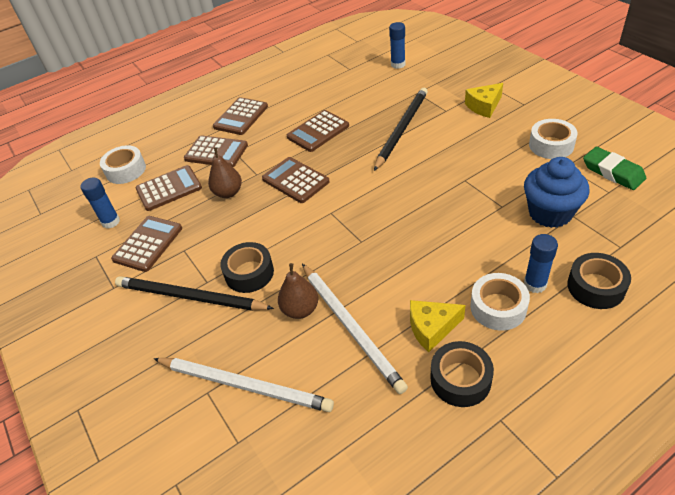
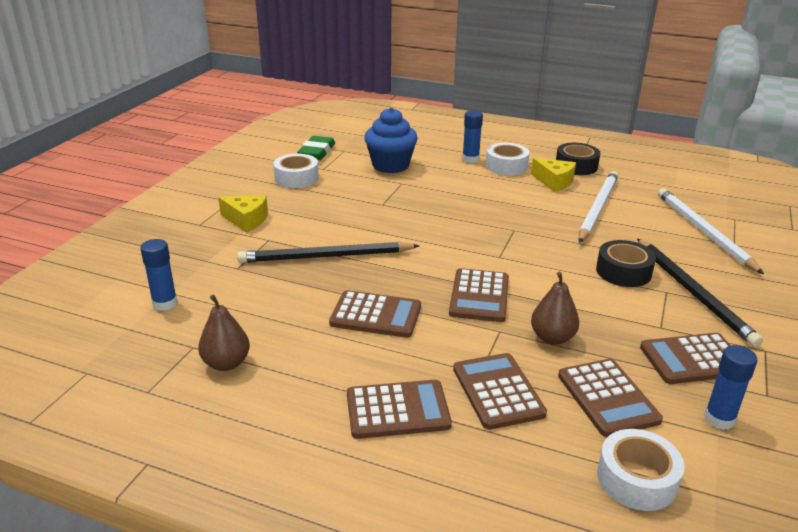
camera: 130 degrees left, 15 degrees down
brown calculator [135,165,202,211] -> brown calculator turned 135 degrees counterclockwise [558,359,663,437]
brown pear [278,263,318,319] -> brown pear moved to [198,294,250,371]
black tape [567,253,631,309] -> none

